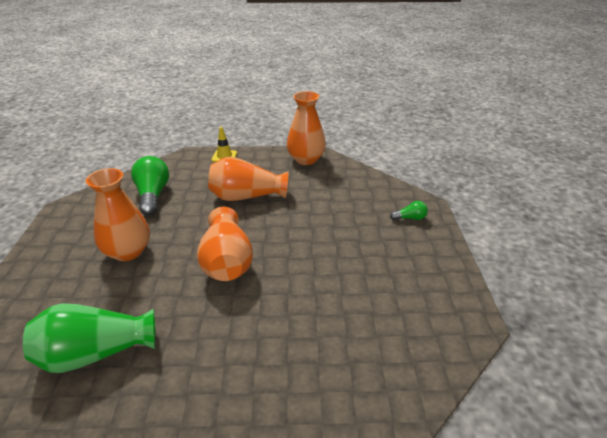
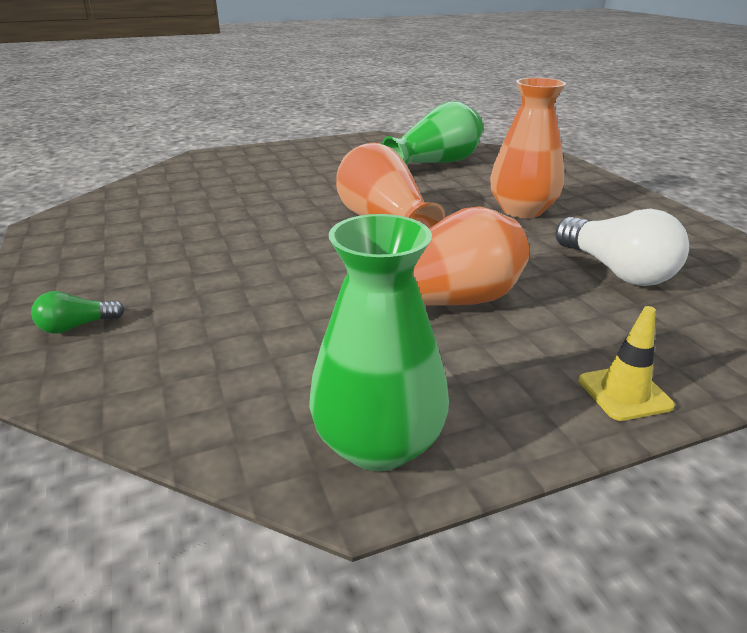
camera: 160 degrees right, 5 degrees down
green light bulb [131,156,169,216] -> white light bulb [555,209,689,286]
orange vase [287,91,326,165] -> green vase [309,214,449,471]

